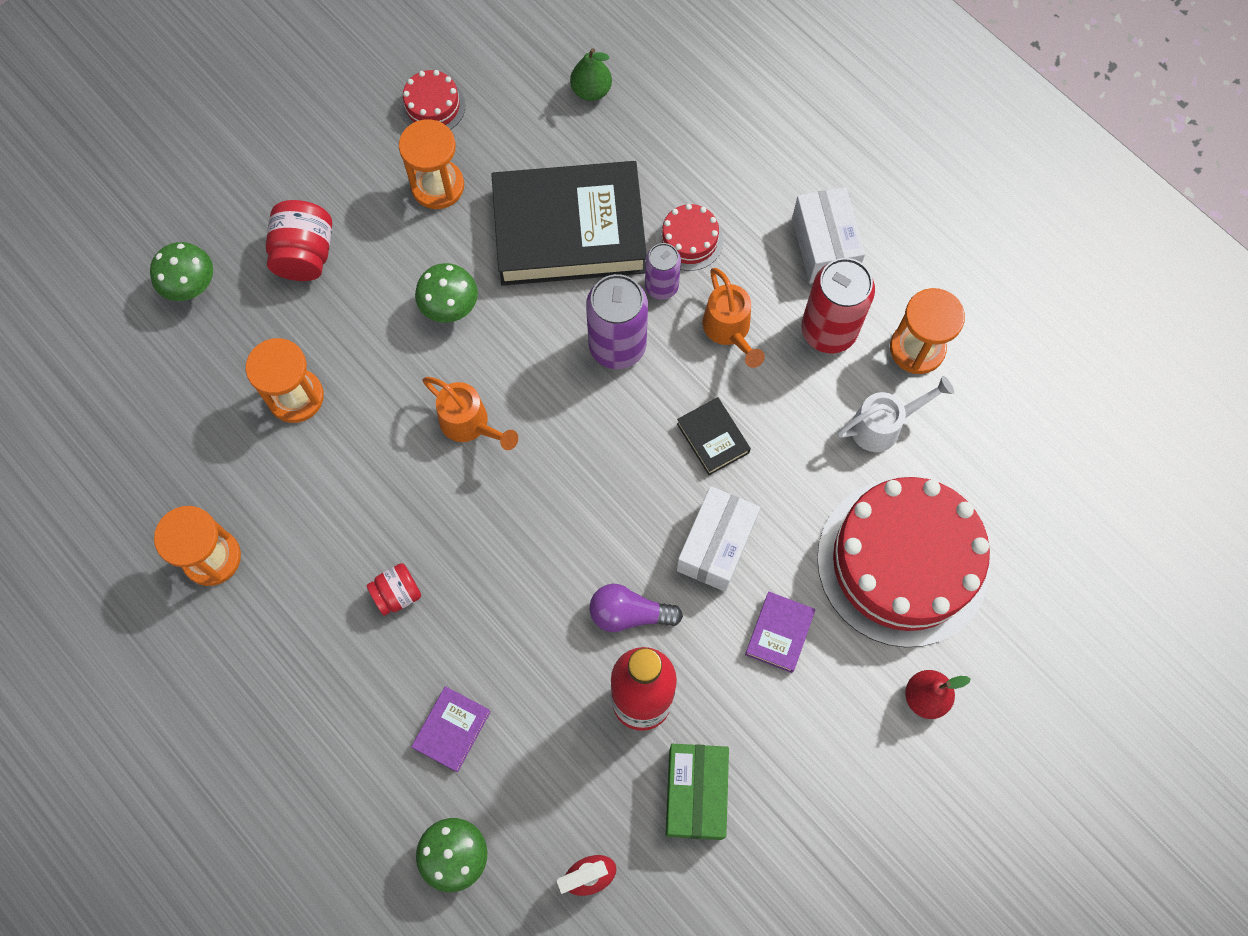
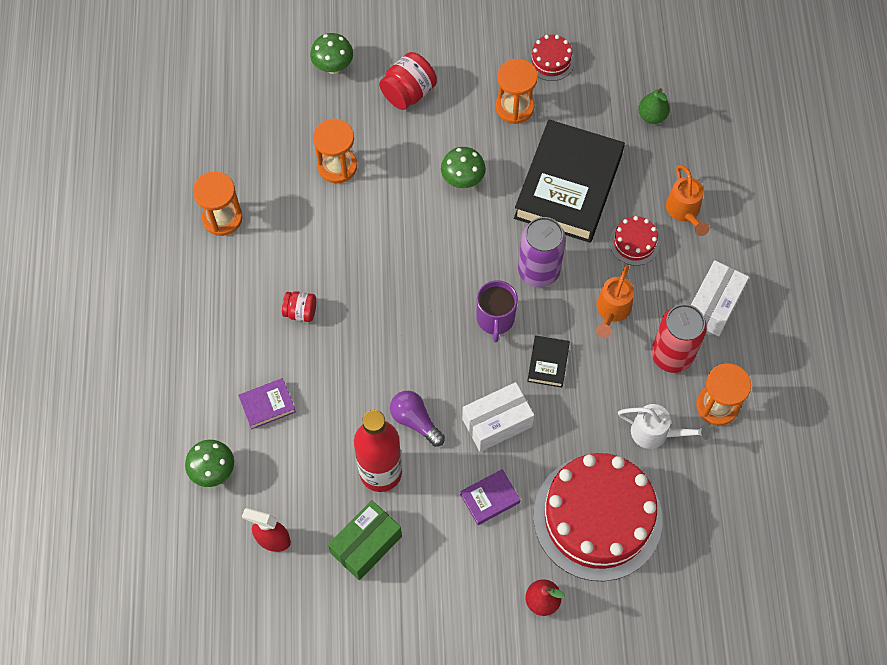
camera: 40 degrees right, 5 degrees down
orange watering can [422,377,518,450] -> orange watering can moved to [666,165,709,236]
black book [491,161,647,286] -> black book turned 75 degrees clockwise [514,119,625,243]
purple can [645,243,681,300] -> none
none -> purple mug [477,280,518,342]

